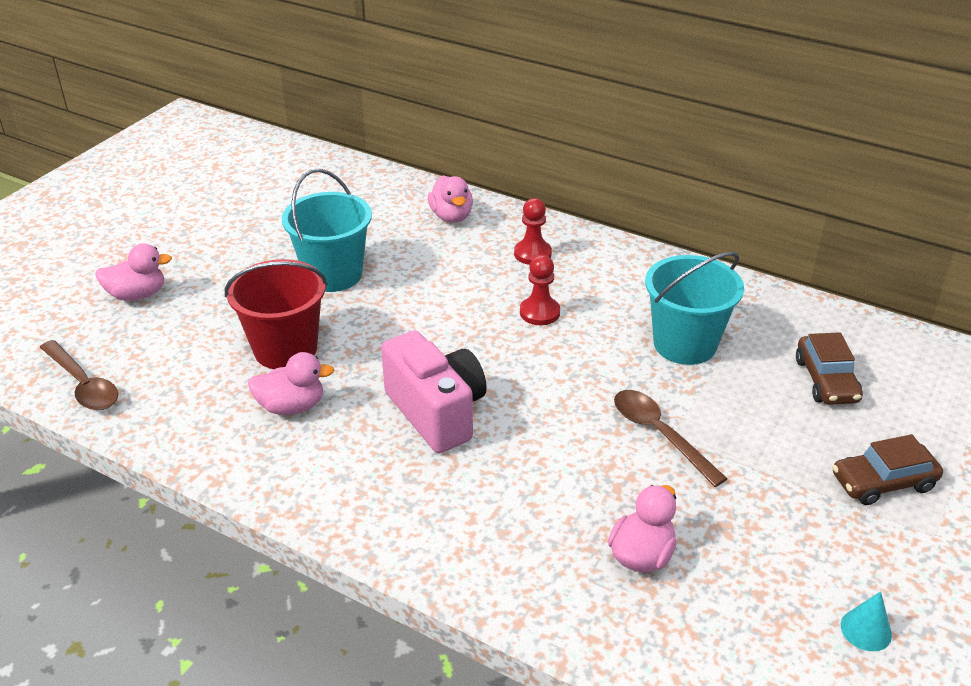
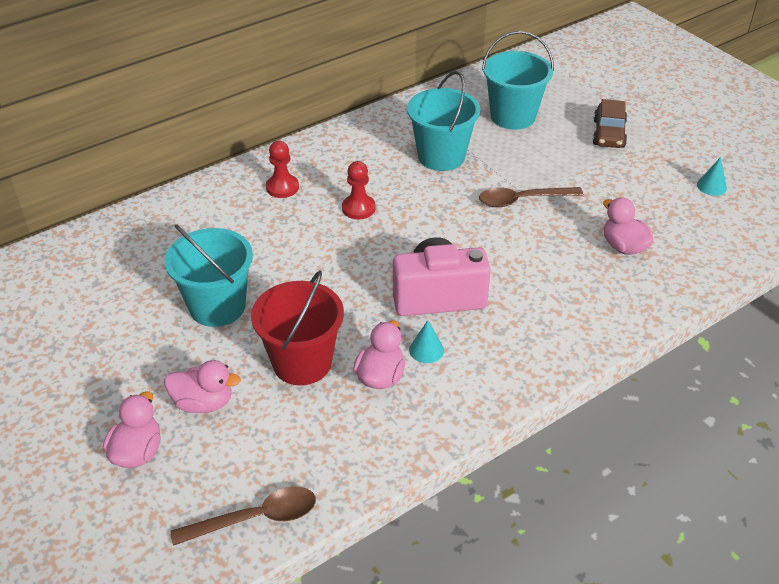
camera: 65 degrees left, 5 degrees up
pink duck [428,176,473,223] -> pink duck moved to [164,360,241,413]
brown car [796,332,863,405] -> turquoise bucket [482,31,554,130]
none -> turquoise cone [409,320,444,363]

